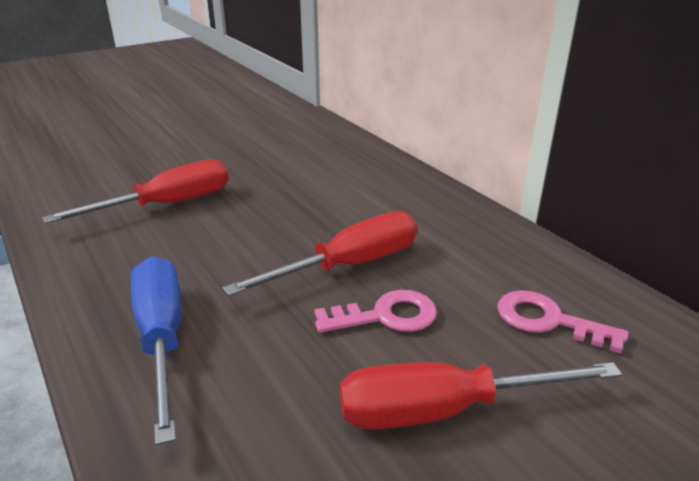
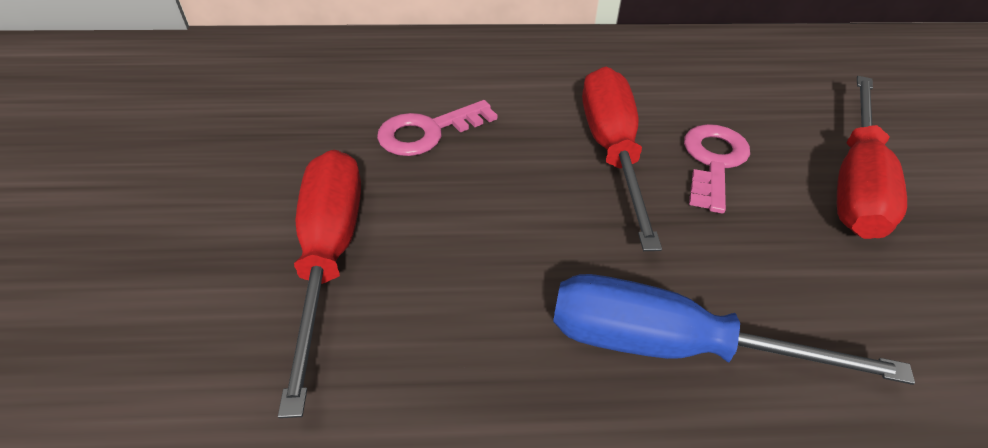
camera: 60 degrees left, 15 degrees up
pink key [497,290,629,353] -> pink key moved to [377,100,497,156]

